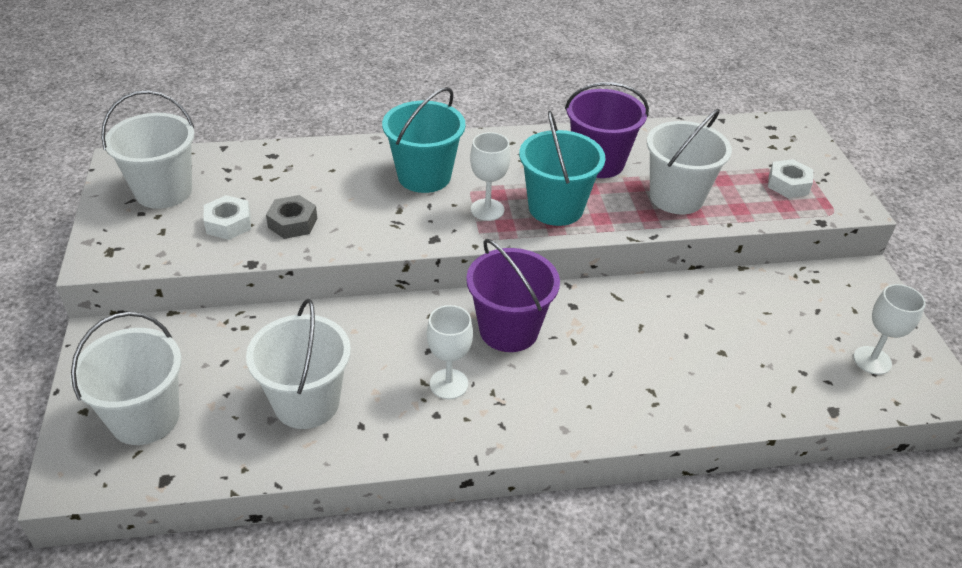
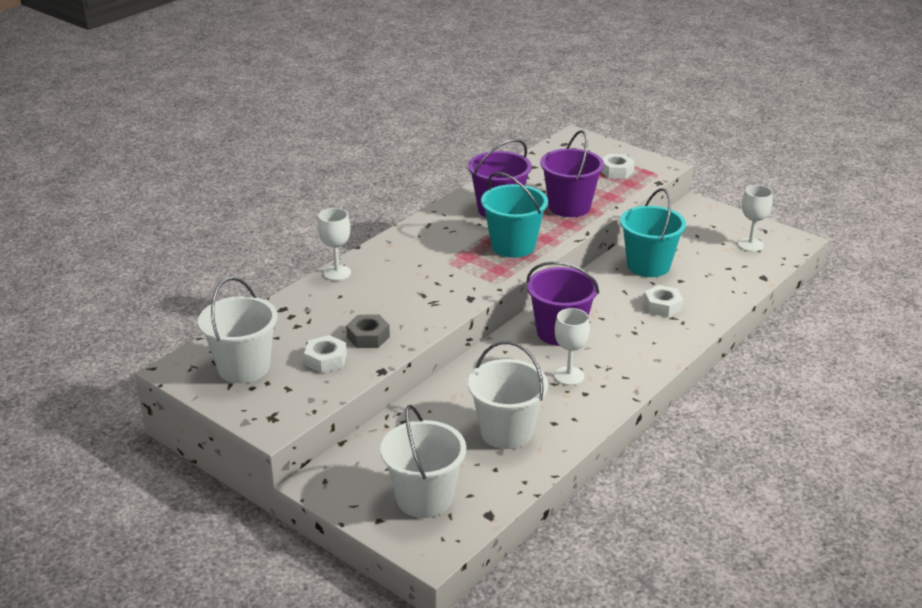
camera: 40 degrees left, 10 degrees down
turquoise bucket [382,87,466,193] -> turquoise bucket moved to [620,188,686,277]
white goblet [470,132,511,221] -> white goblet moved to [318,208,351,281]
white bucket [647,109,732,214] -> purple bucket [540,130,604,217]
none -> white nut [644,285,683,317]

